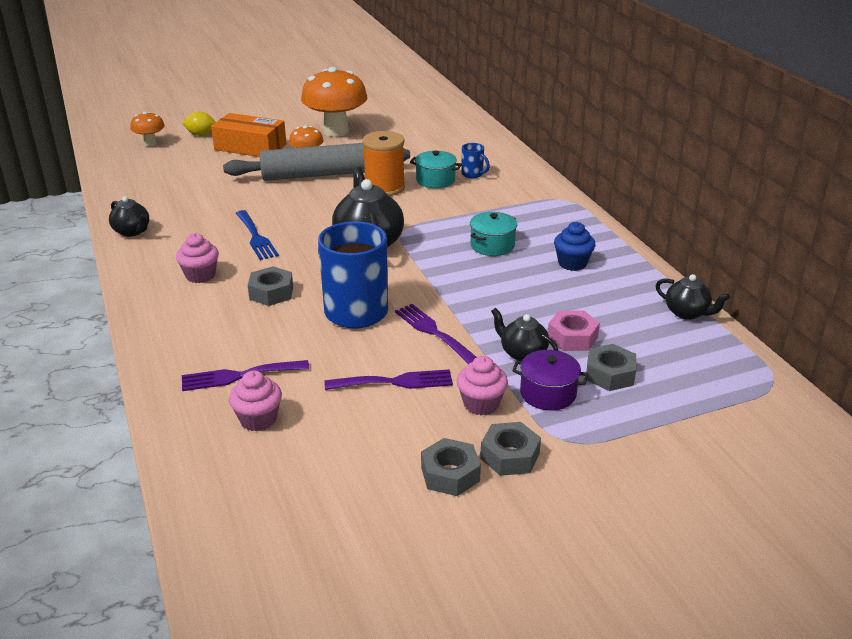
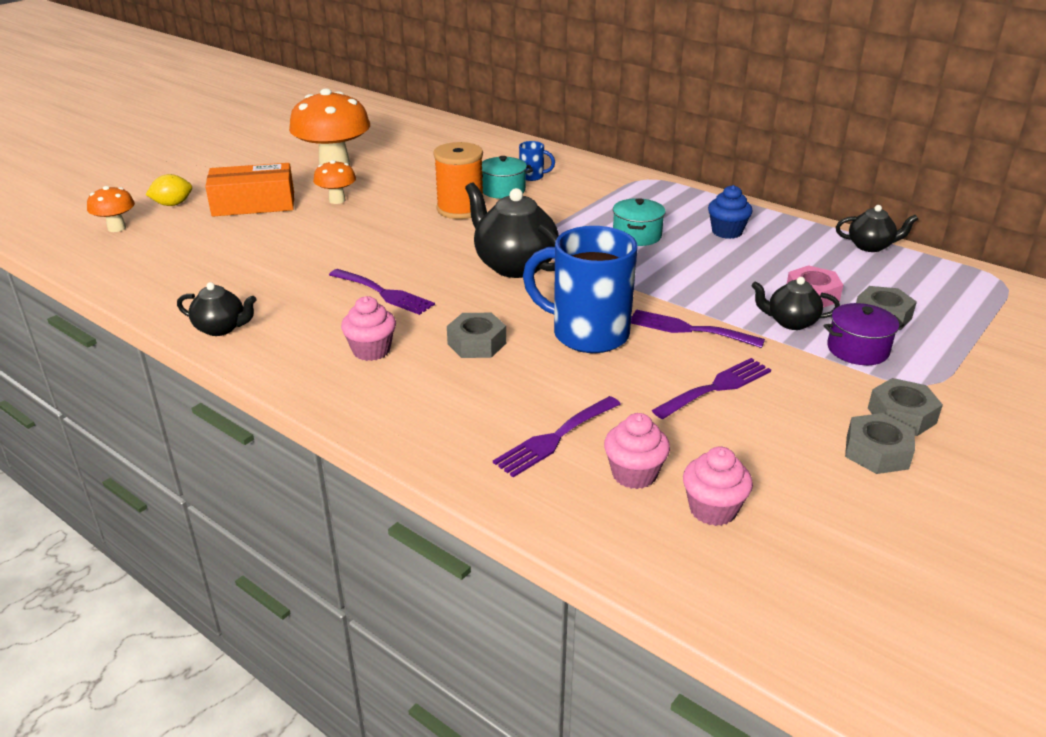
camera: 30 degrees left, 0 degrees up
grey rolling pin [223,143,410,181] -> none
blue fork [235,210,279,260] -> purple fork [329,269,435,315]
pink cupcake [457,356,508,415] -> pink cupcake moved to [683,446,753,526]

